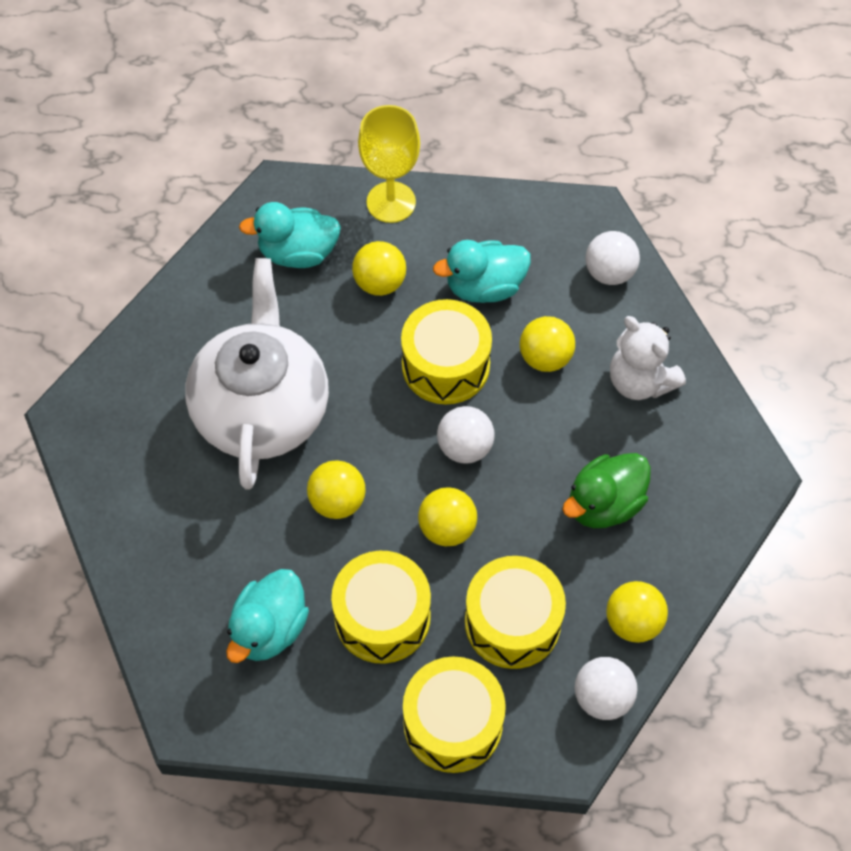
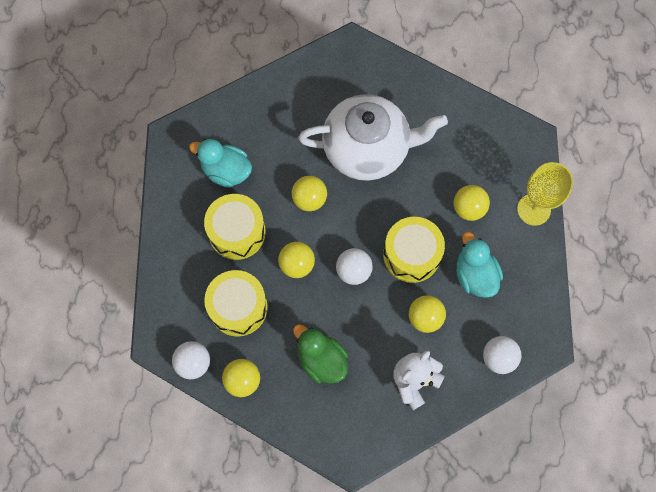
camera: 85 degrees right, 10 degrees up
turquoise duck [239,202,341,268] -> none
yellow drum [403,657,506,773] -> none

